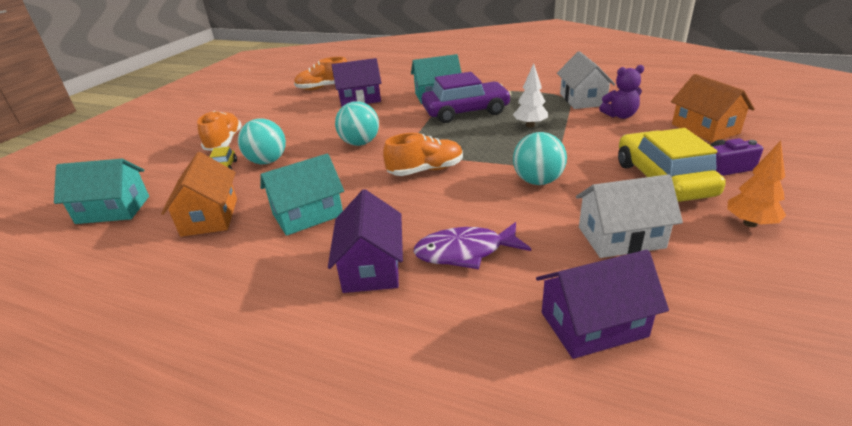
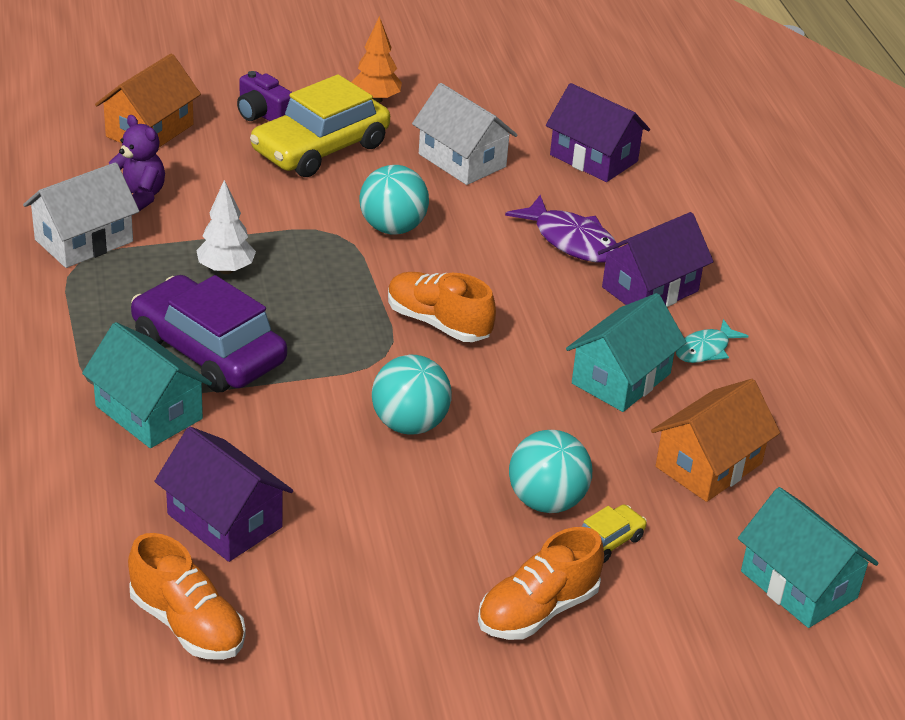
camera: 130 degrees left, 5 degrees up
turquoise house [260,153,344,236] -> turquoise house turned 75 degrees counterclockwise [566,293,686,412]
none -> turquoise fish [676,319,748,363]

